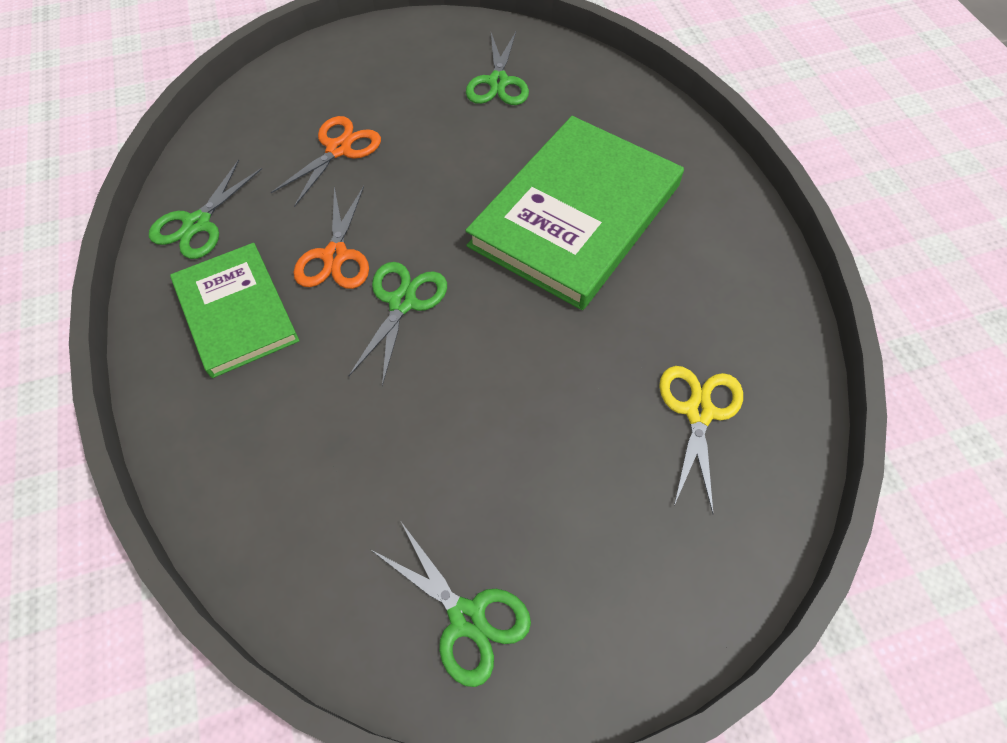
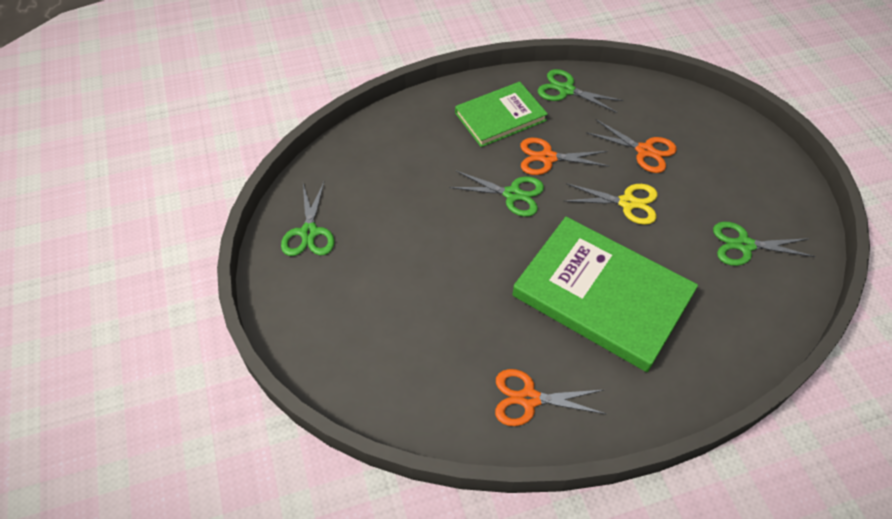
camera: 90 degrees right, 5 degrees down
green scissors [371,522,531,687] -> green scissors turned 45 degrees counterclockwise [281,182,335,256]
yellow scissors [659,366,743,514] -> yellow scissors moved to [565,183,657,225]
none -> orange scissors [495,369,606,426]

